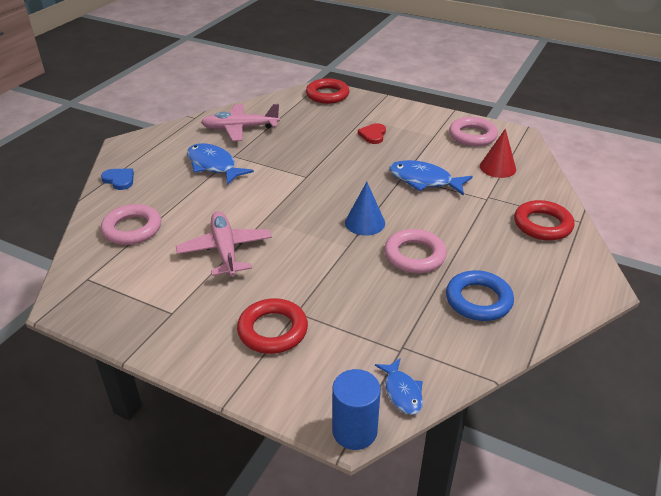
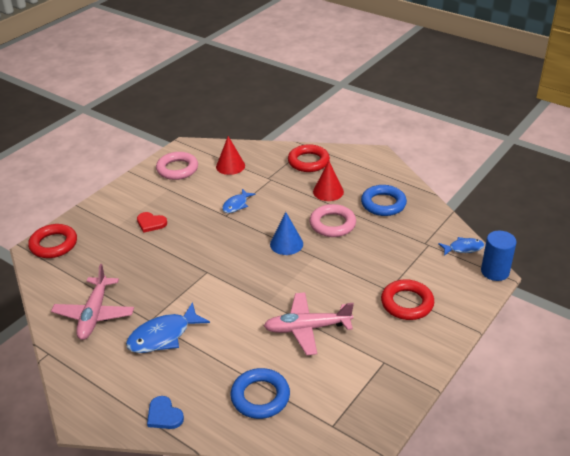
camera: 80 degrees left, 0 degrees up
blue heart [101,168,134,190] -> blue heart turned 90 degrees counterclockwise [147,396,184,429]
pink ring [101,204,161,245] -> blue ring [230,368,290,419]
blue fish [389,160,473,196] -> blue fish [222,189,256,213], size x0.60
none -> red cone [313,161,344,201]

